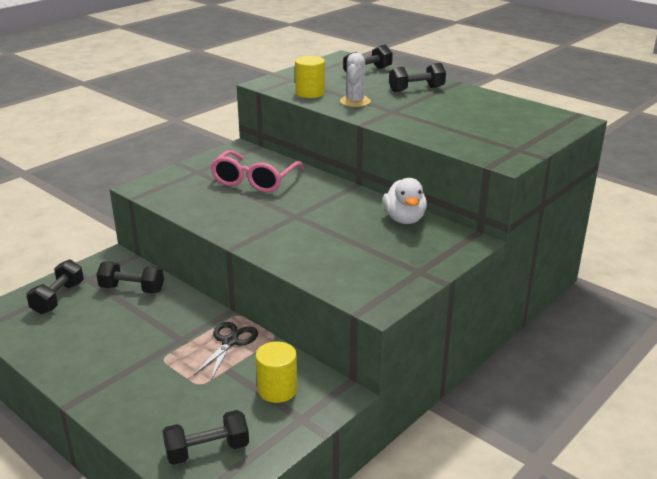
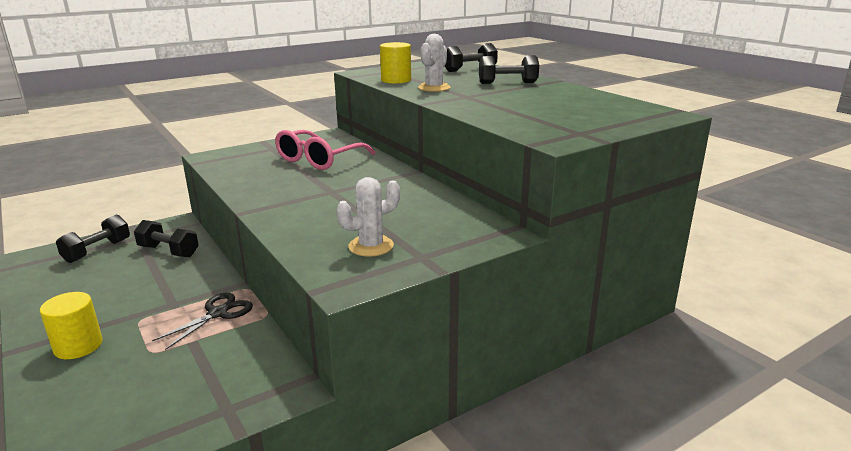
camera: 15 degrees right, 5 degrees down
black dumbbell [163,410,249,465] -> none
yellow cylinder [256,341,297,403] -> yellow cylinder moved to [40,292,102,359]
white duck [383,178,427,224] -> none
none -> white cactus [336,177,400,257]

